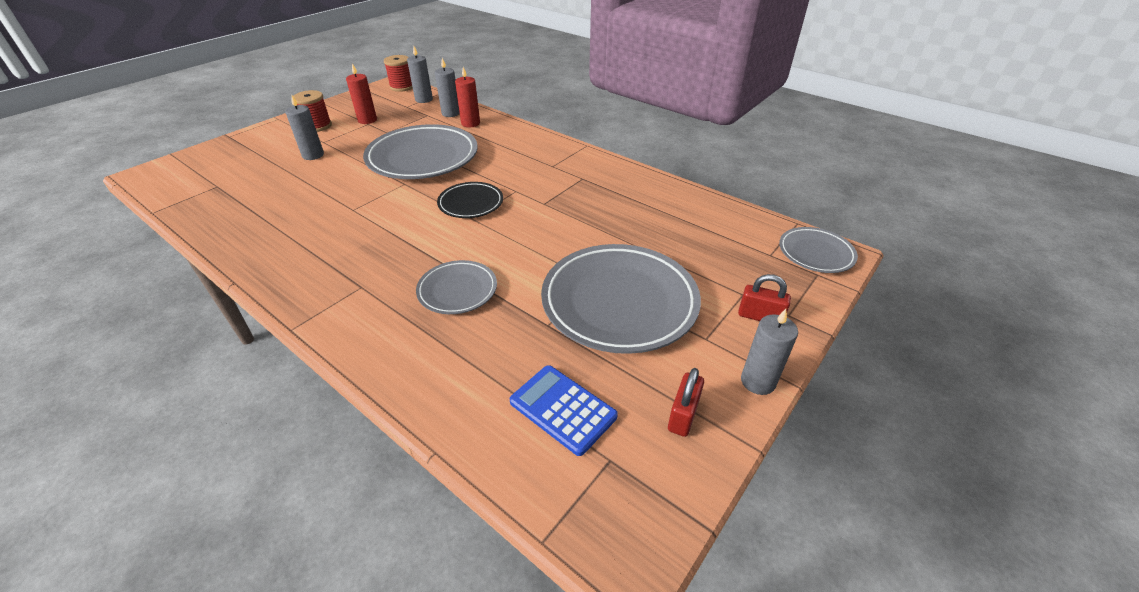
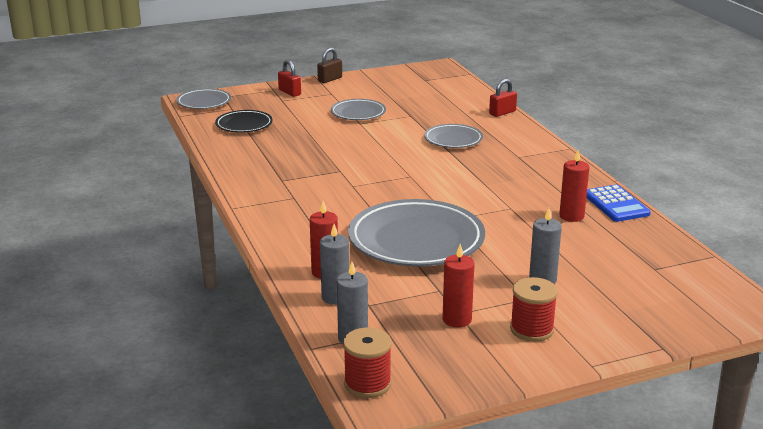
camera: 150 degrees left, 15 degrees down
black plate [437,182,503,218] -> black plate moved to [215,110,273,133]
blue calculator [510,365,618,456] -> blue calculator moved to [586,185,651,222]
grey plate [541,244,701,354] -> grey plate [331,99,386,120], size x0.52
red padlock [668,368,704,437] -> red padlock moved to [489,79,517,117]
grey candle [741,309,798,395] -> brown padlock [317,48,342,83]
none -> red candle [559,150,589,222]

